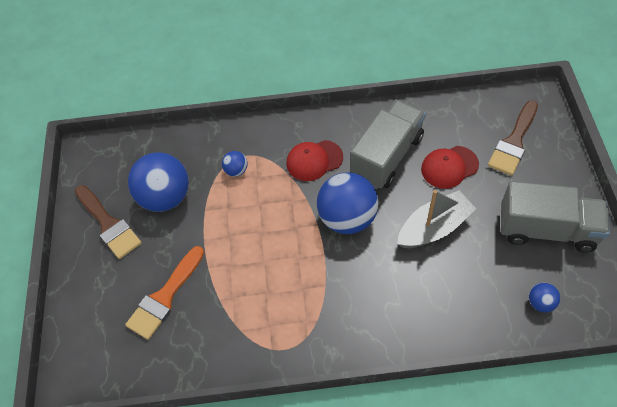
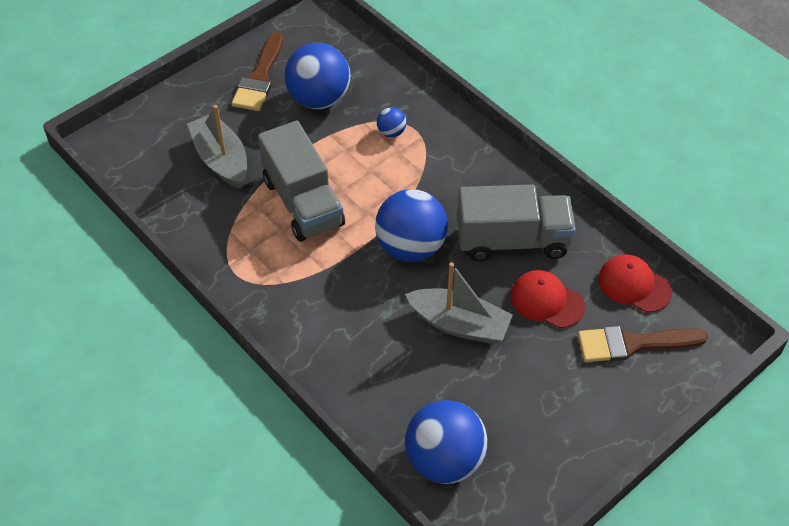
camera: 50 degrees right, 5 degrees down
orange brush [125,246,204,340] -> grey boat [187,105,247,189]
red cap [286,140,343,181] -> red cap moved to [598,254,672,312]
grey truck [501,181,610,252] -> grey truck moved to [258,121,345,242]
blue ball [529,283,560,312] -> blue ball [405,400,488,484], size x2.23

